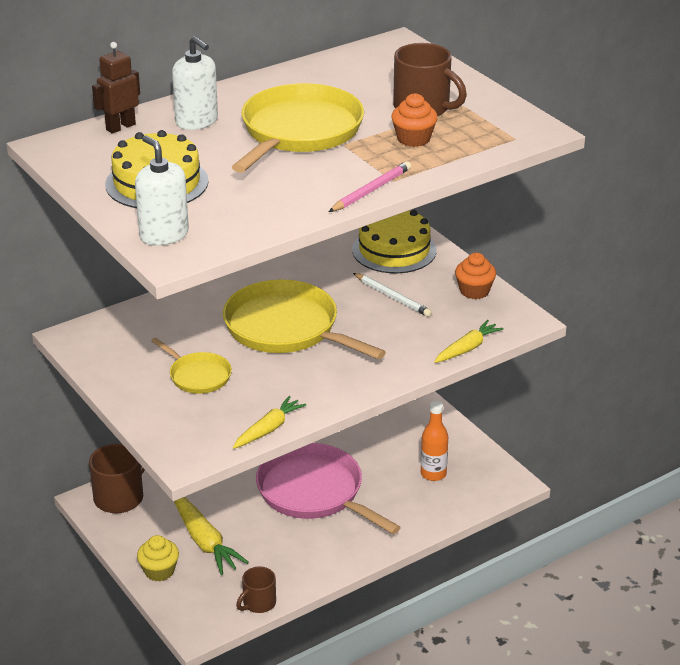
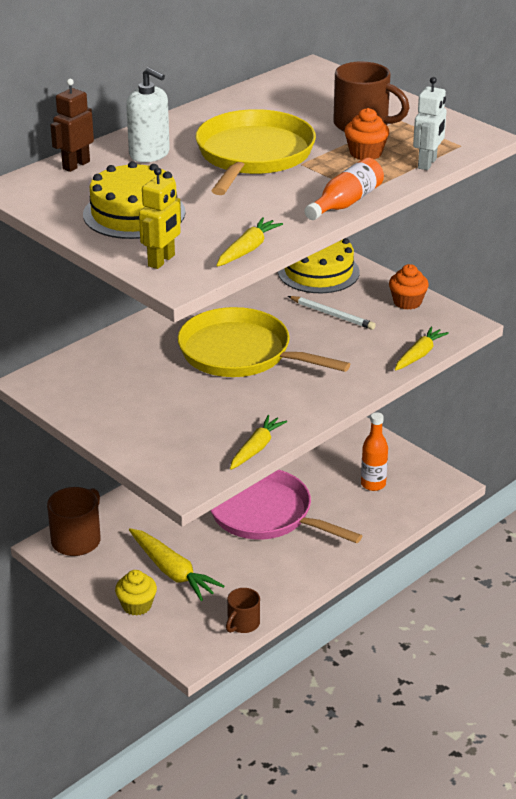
camera: 10 degrees left, 0 degrees up
white soap dispenser [135,135,189,246] -> yellow robot [139,168,181,269]
yellow pan [151,338,232,394] -> none
pink pencil [329,161,411,212] -> orange bottle [304,158,384,220]
none -> yellow carrot [216,217,283,267]
none -> white robot [413,77,447,170]

